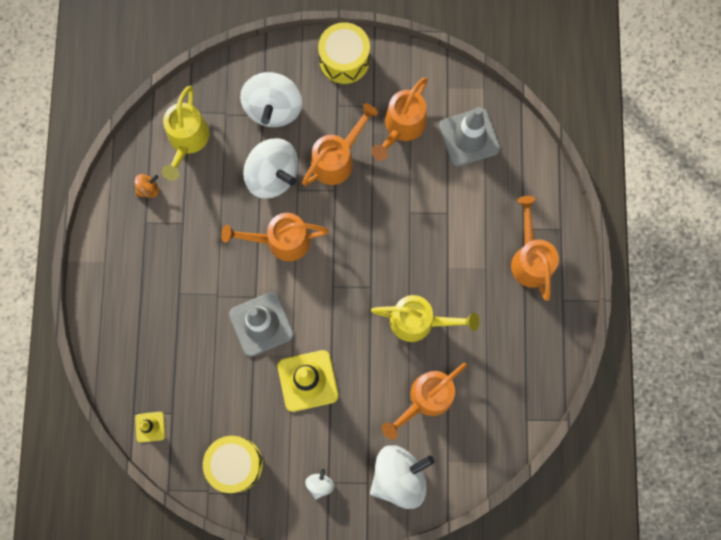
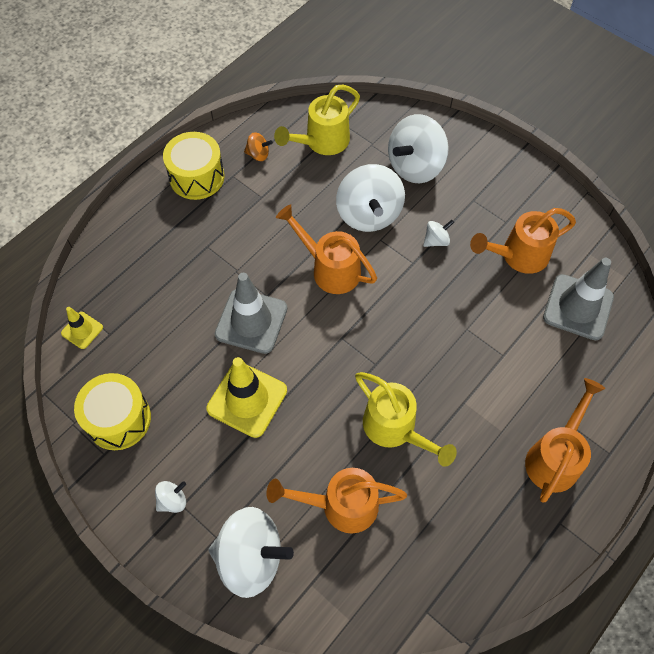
camera: 40 degrees right, 15 degrees down
orange watering can [302,103,378,186] -> white spinning top [423,220,454,247]
yellow drum [318,22,370,84] -> yellow drum moved to [163,132,224,200]

